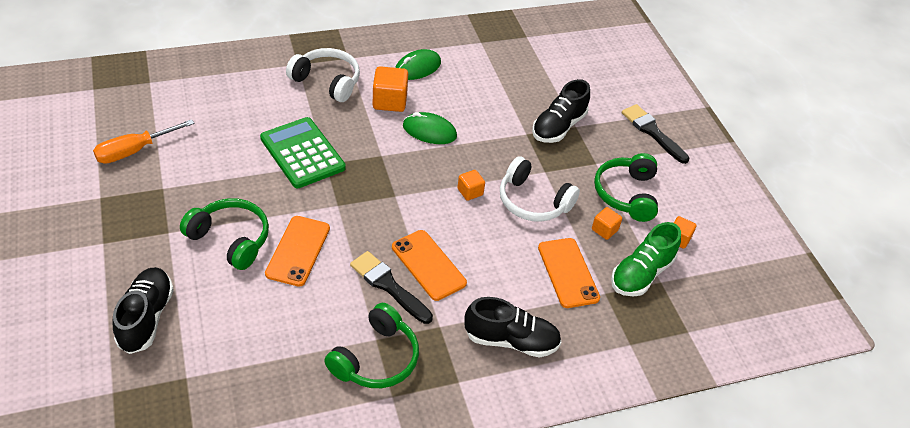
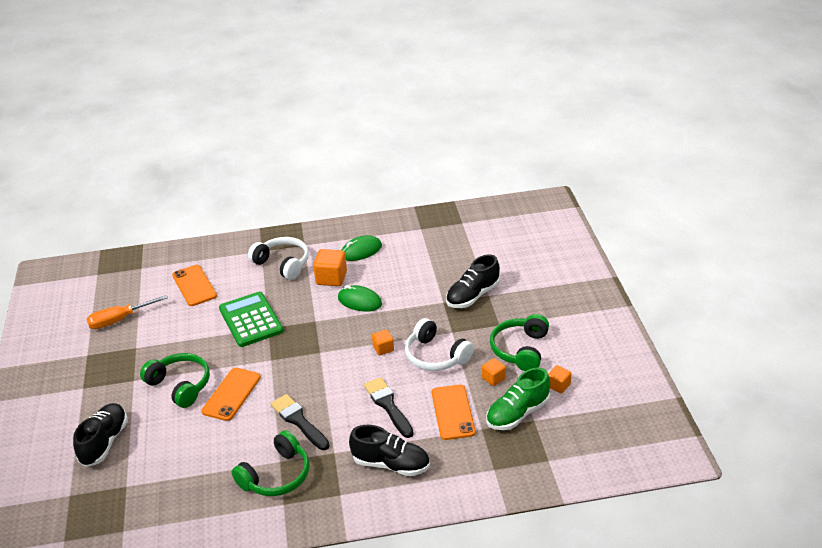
camera: 15 degrees right, 10 degrees down
orange phone [392,230,467,301] -> orange phone moved to [172,265,217,306]
black brush [622,104,690,164] -> black brush moved to [364,377,414,438]

